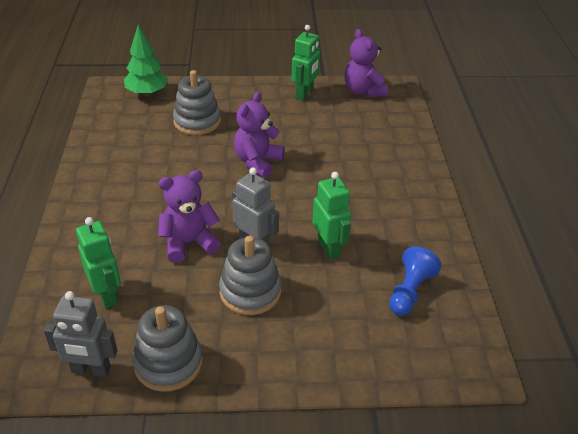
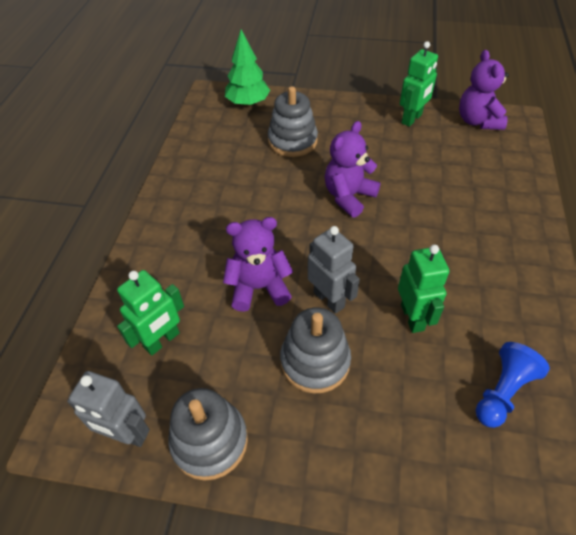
camera: 15 degrees right, 10 degrees up
green robot [76,217,121,309] -> green robot turned 60 degrees clockwise [117,270,184,356]

